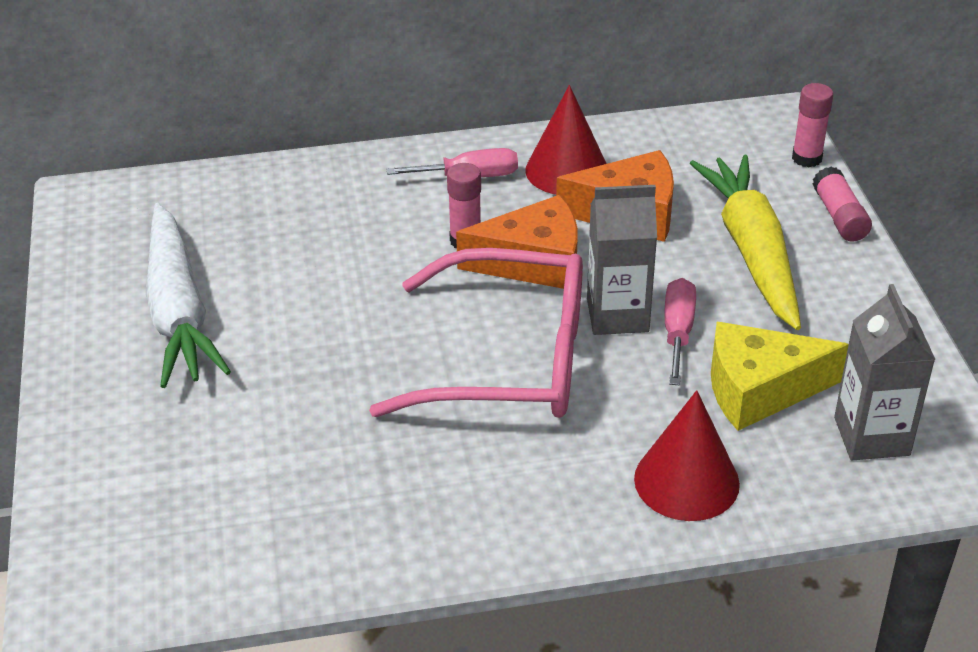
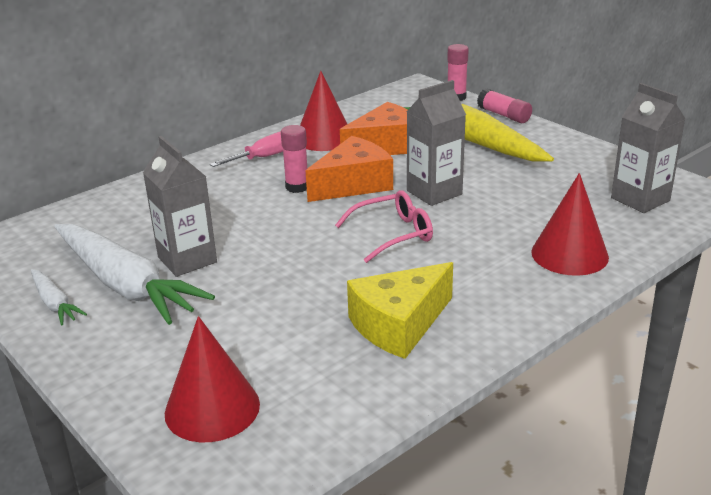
camera: 30 degrees left, 10 degrees down
pink glasses [369,248,583,418] -> pink glasses [335,190,433,263], size x0.52
pink screwdriver [664,278,696,385] -> none
yellow cheese [711,322,849,431] -> yellow cheese moved to [347,262,453,359]
none -> white carrot [31,269,87,325]
none -> grey carton [143,136,217,277]
none -> red cone [165,316,260,442]

